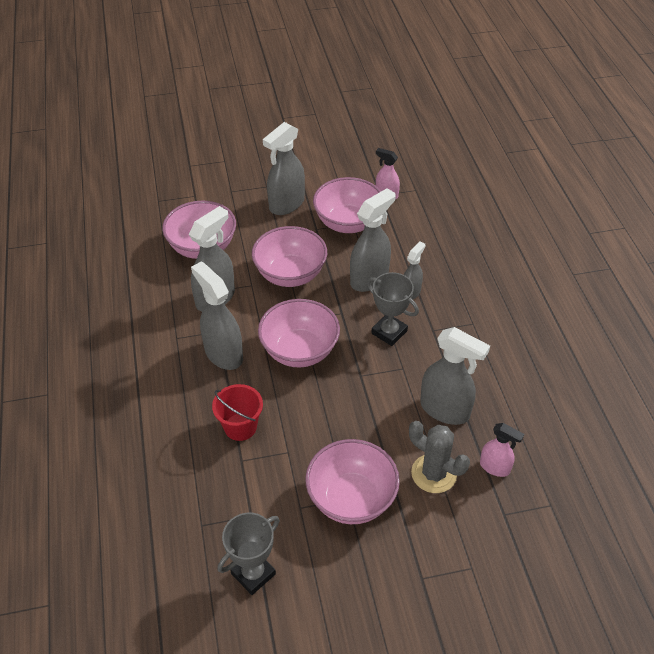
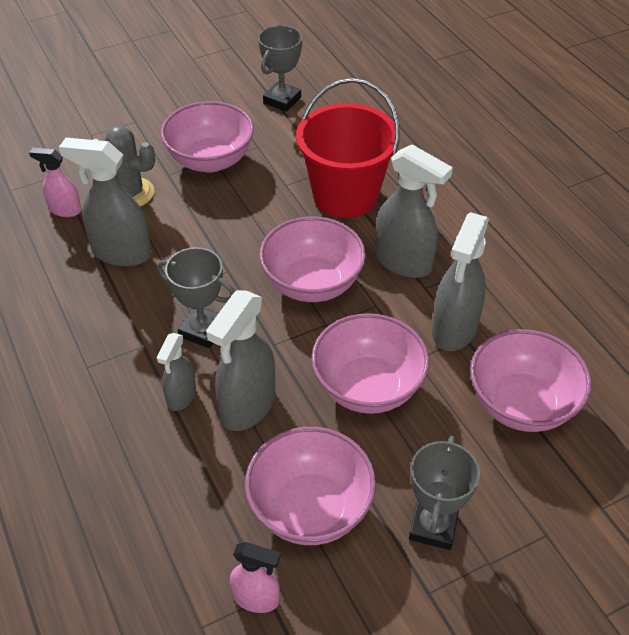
camera: 165 degrees right, 0 degrees up
red bucket [212,384,263,441] -> red bucket [296,78,400,218], size x1.80
grey spray bottle [263,122,305,215] -> grey trophy [409,436,480,550]

